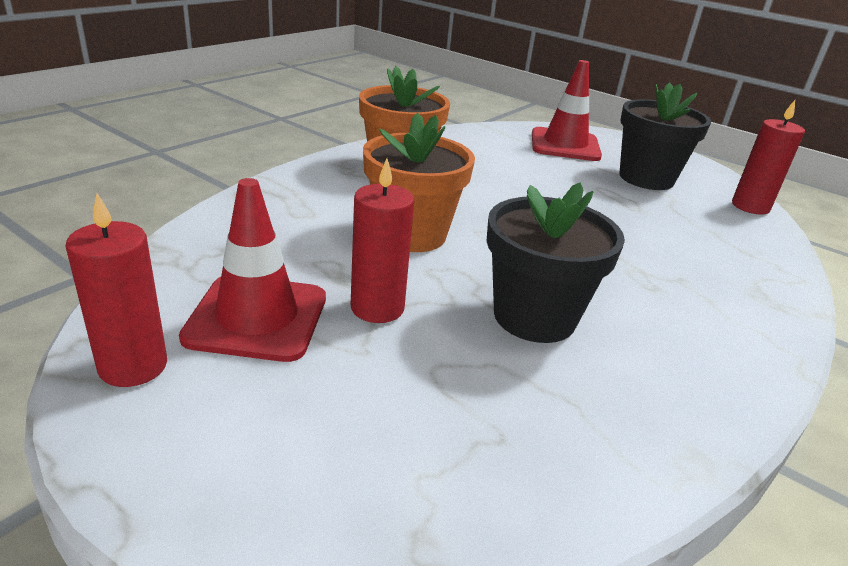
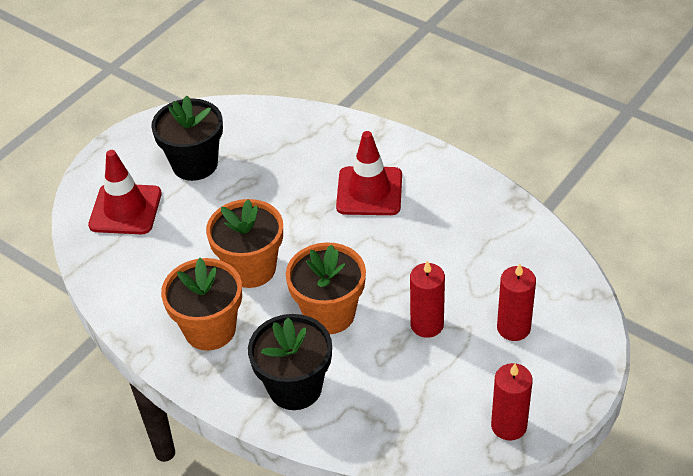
camera: 85 degrees left, 15 degrees up
red traffic cone [179,178,326,362] -> red traffic cone moved to [336,131,402,215]
black flower pot [487,183,625,343] -> black flower pot moved to [248,314,332,410]
red candle [732,100,805,215] -> red candle moved to [497,264,536,341]
none -> orange flower pot [206,199,283,288]

